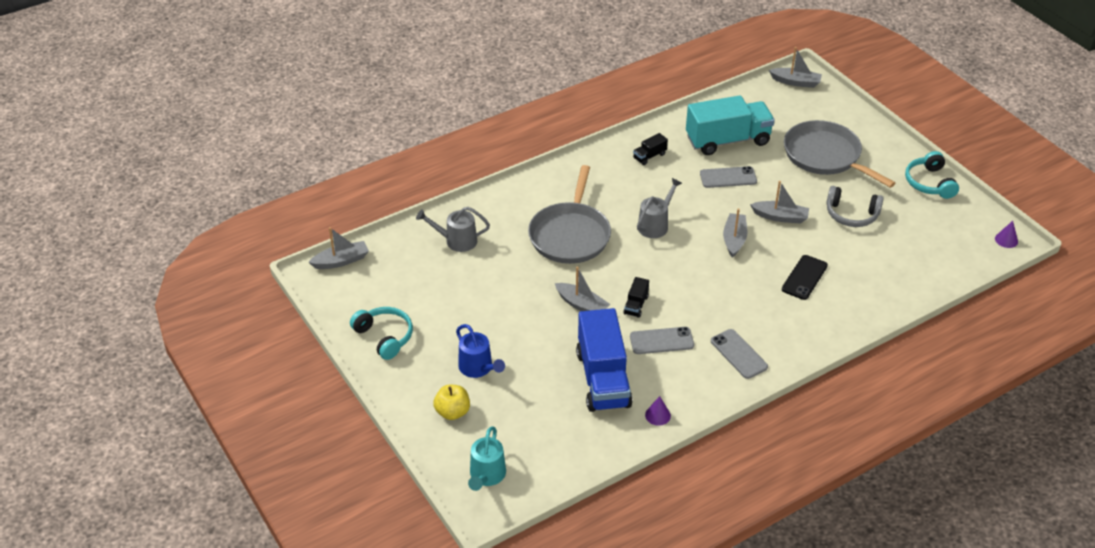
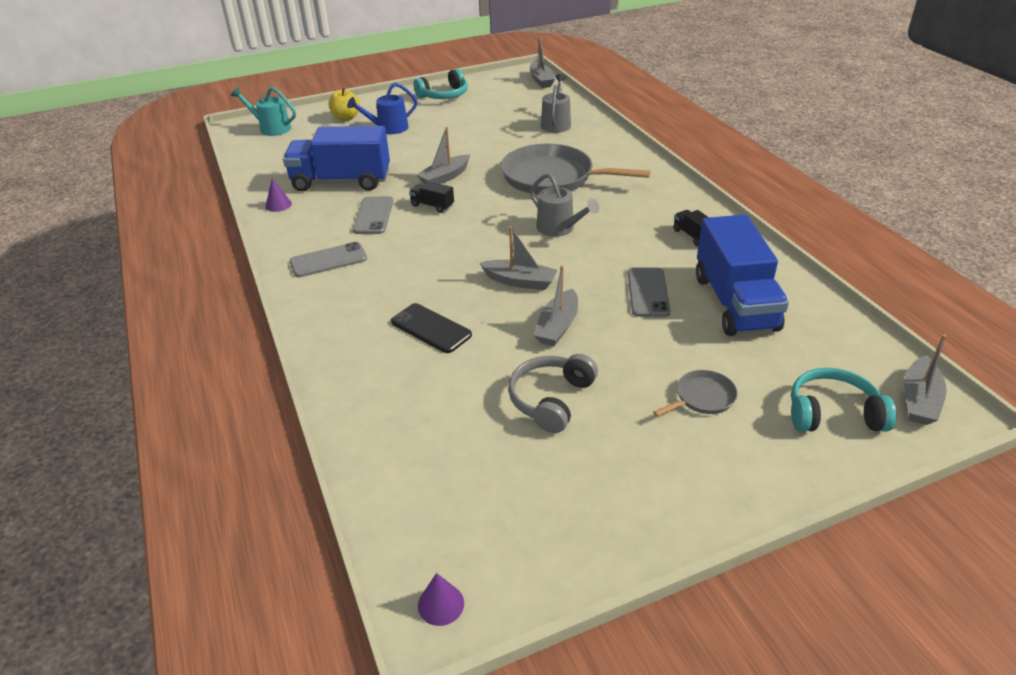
camera: 100 degrees right, 5 degrees down
turquoise truck [686,95,775,155] -> blue truck [696,215,789,336]
grey pan [784,120,895,188] -> grey pan [653,370,738,416], size x0.45
turquoise headphones [905,151,959,199] -> turquoise headphones moved to [791,368,896,432]

